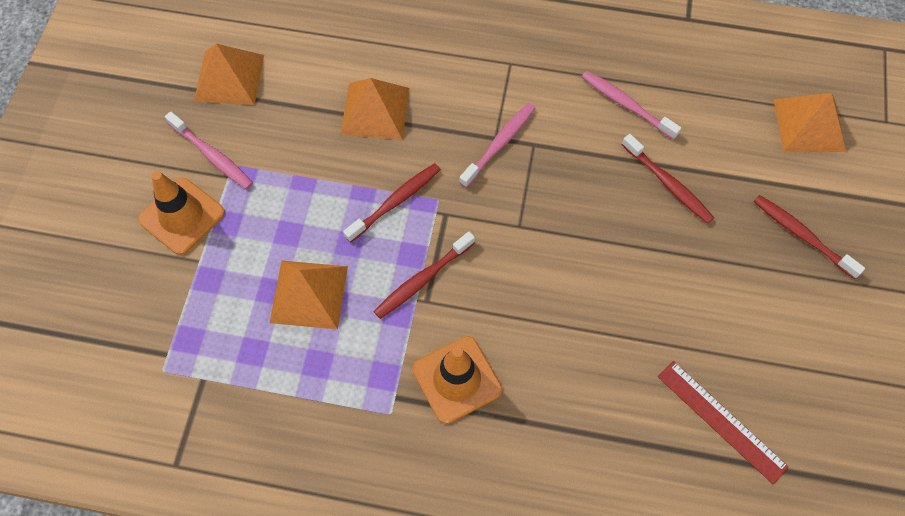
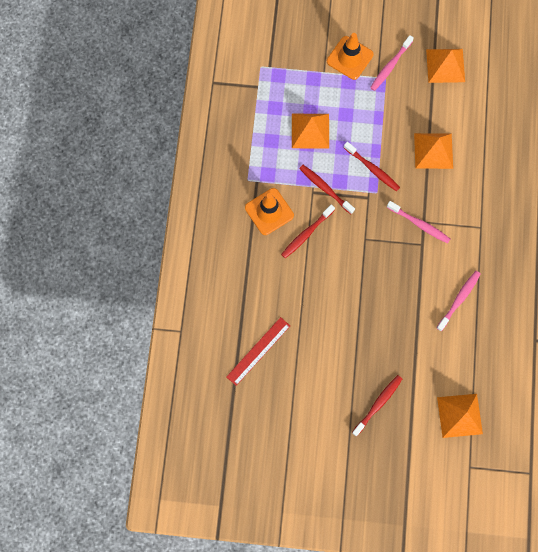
camera: 85 degrees right, 10 degrees up
red toothbrush [622,134,714,224] -> red toothbrush moved to [281,204,335,258]

